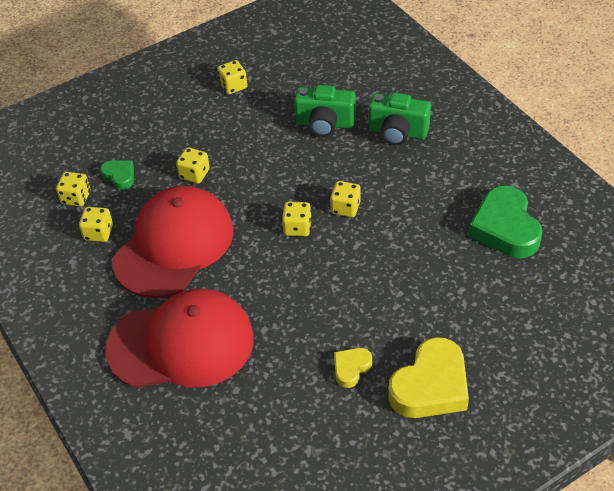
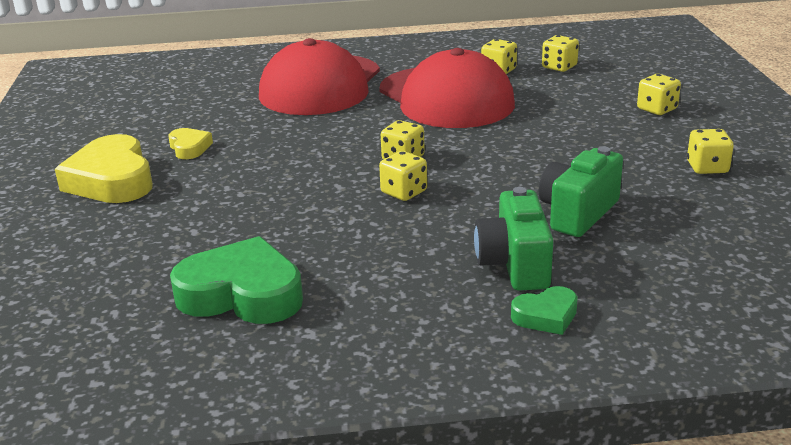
camera: 115 degrees right, 20 degrees down
green heart [100,160,134,190] -> green heart moved to [511,286,578,335]
yellow dice [176,147,210,184] -> yellow dice moved to [637,74,681,115]
green camera [369,93,431,145] -> green camera turned 45 degrees counterclockwise [474,187,554,291]

